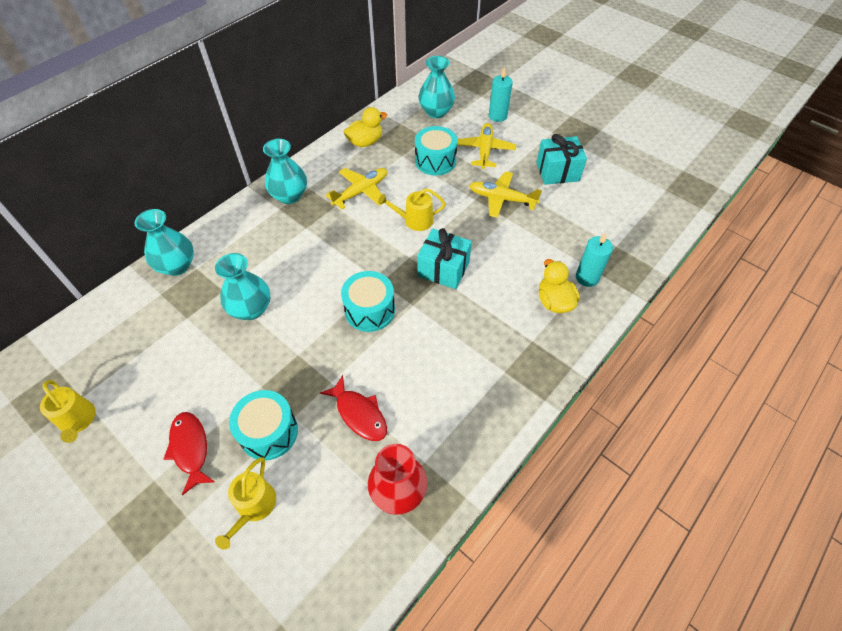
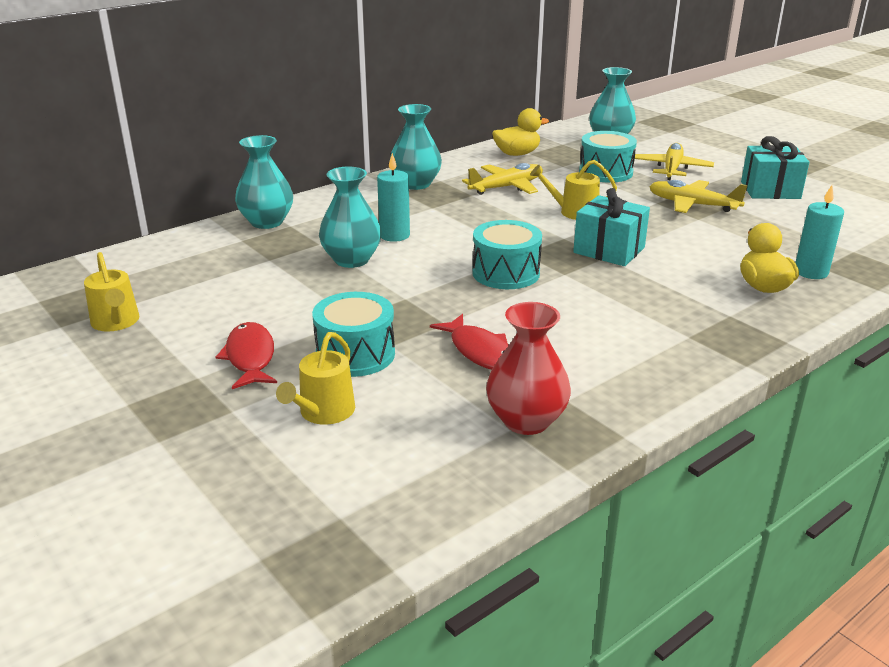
camera: 10 degrees right, 25 degrees down
turquoise candle [489,67,513,122] -> turquoise candle moved to [377,153,410,242]

